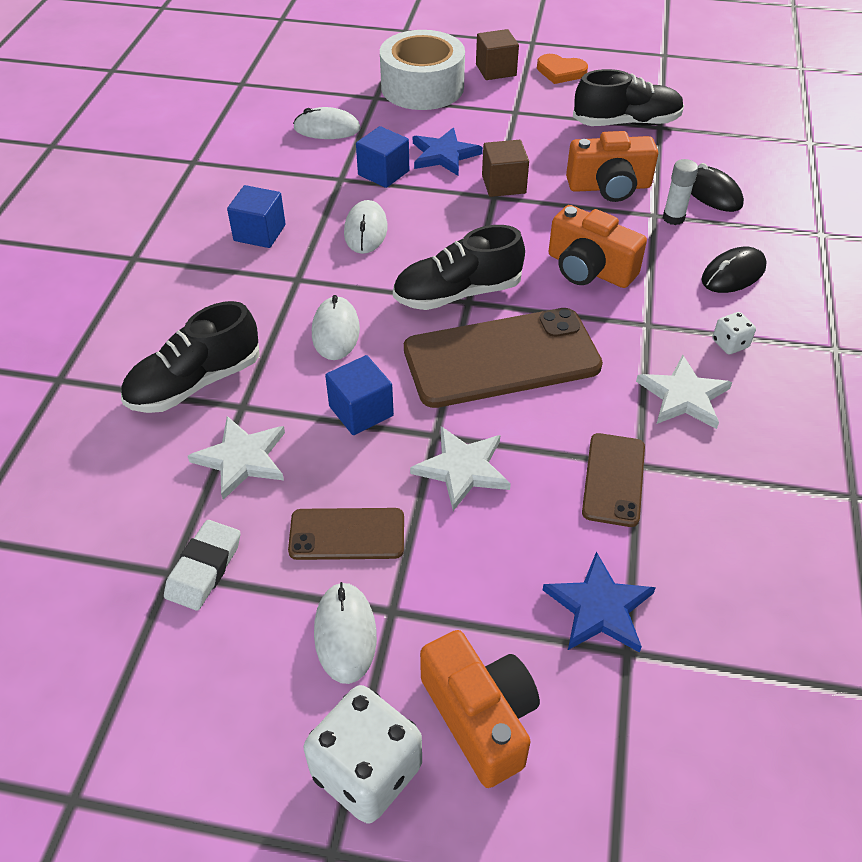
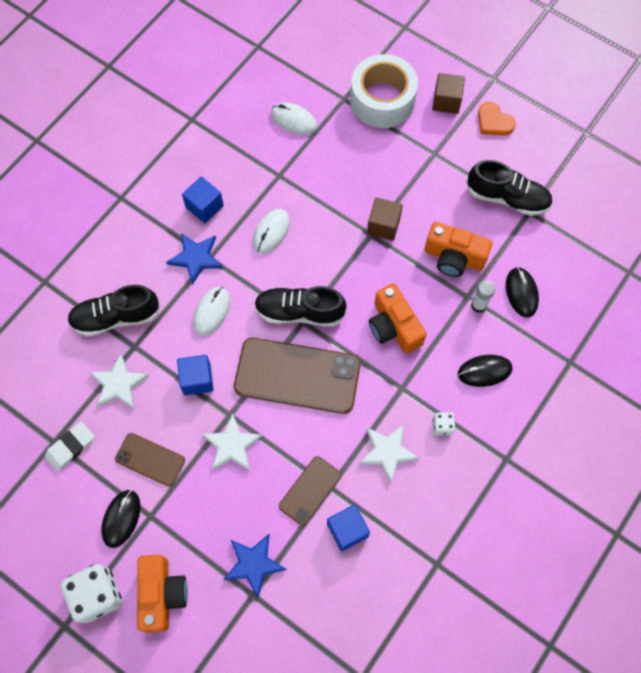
camera: 25 degrees right, 20 degrees up
white mouse [314,582,377,684] -> black mouse [101,490,140,548]
blue cube [356,126,409,188] -> blue cube moved to [327,505,370,551]
blue star [413,128,483,176] -> blue star moved to [166,233,223,285]

